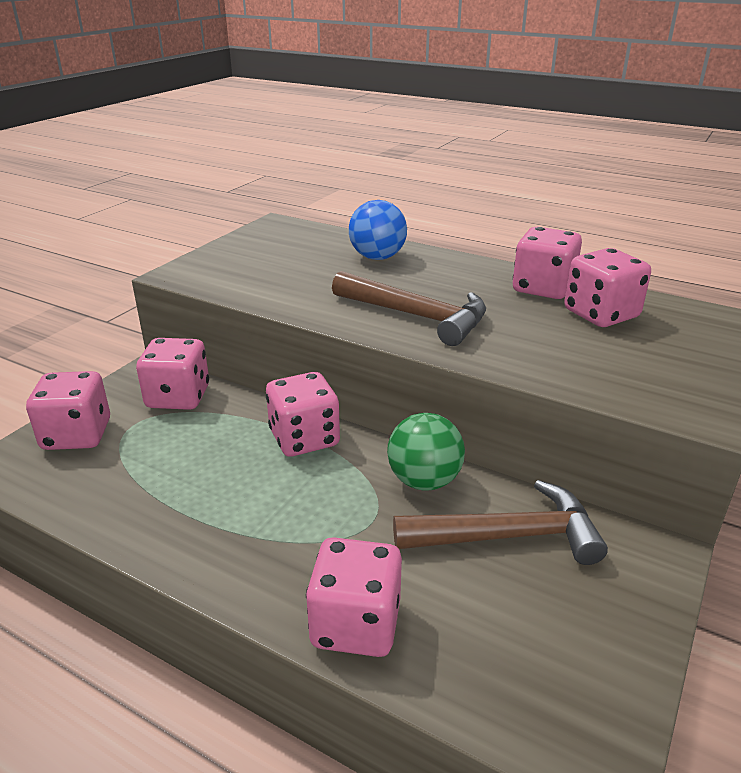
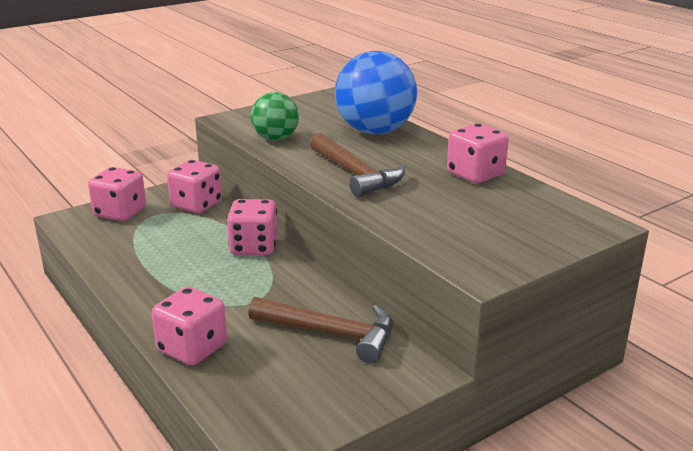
camera: 25 degrees right, 5 degrees down
blue ball [349,200,407,260] -> blue ball [335,51,417,134], size x1.73
green ball [387,413,465,491] -> green ball moved to [251,92,299,141]
pink dice [564,248,651,327] -> none

